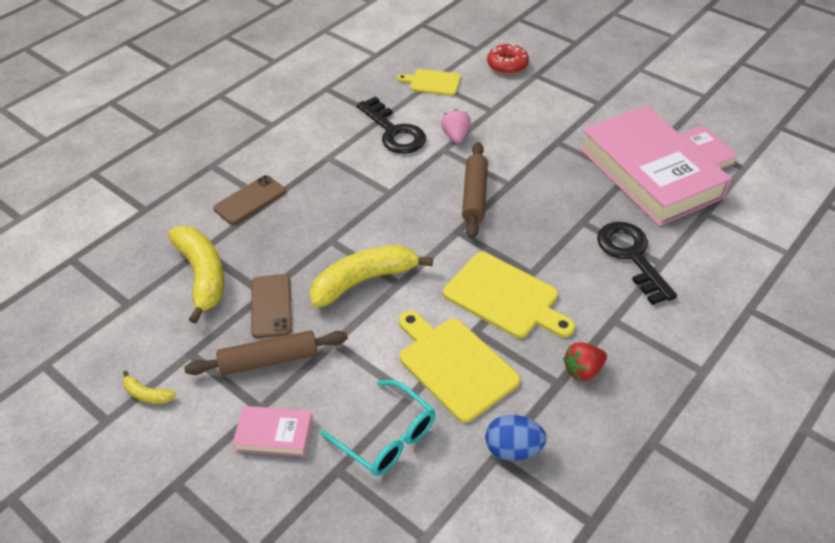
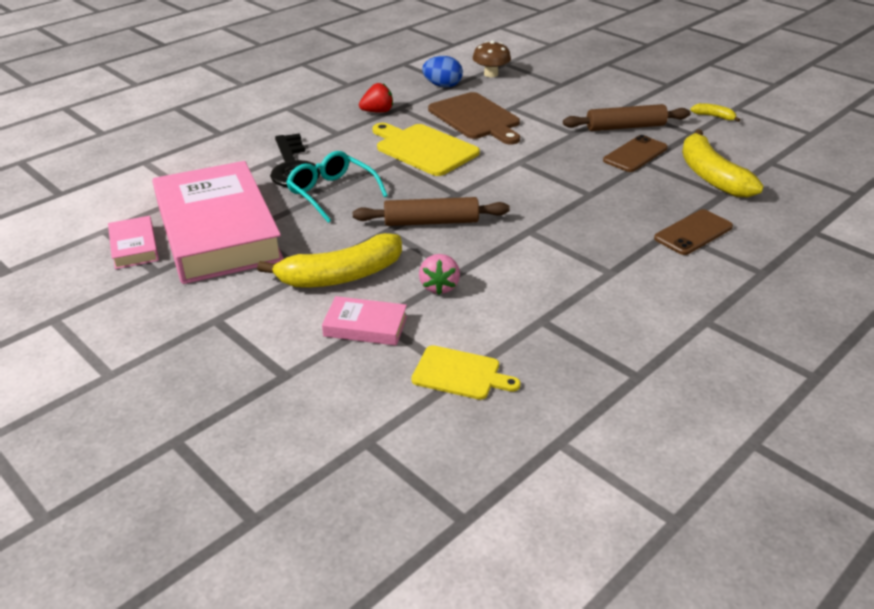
camera: 175 degrees left, 10 degrees down
pink book [233,406,313,457] -> pink book moved to [322,296,407,346]
brown phone [251,274,292,338] -> brown phone turned 45 degrees clockwise [603,135,668,172]
yellow banana [310,245,433,308] -> yellow banana moved to [257,233,402,287]
turquoise glasses [321,380,435,476] -> turquoise glasses moved to [286,151,388,223]
black key [357,96,426,154] -> none
yellow cutting board [399,311,520,423] -> brown cutting board [428,92,520,144]
brown rolling pin [462,142,488,239] -> brown rolling pin turned 75 degrees clockwise [353,197,510,226]
red donut [487,43,529,74] -> none
none -> brown mushroom [473,40,511,77]

